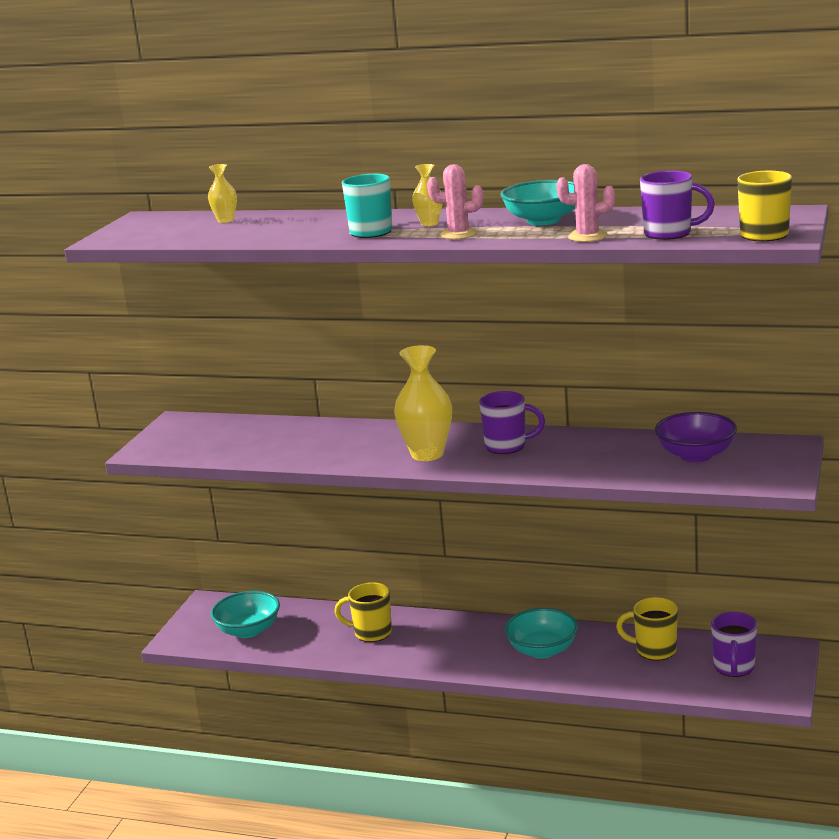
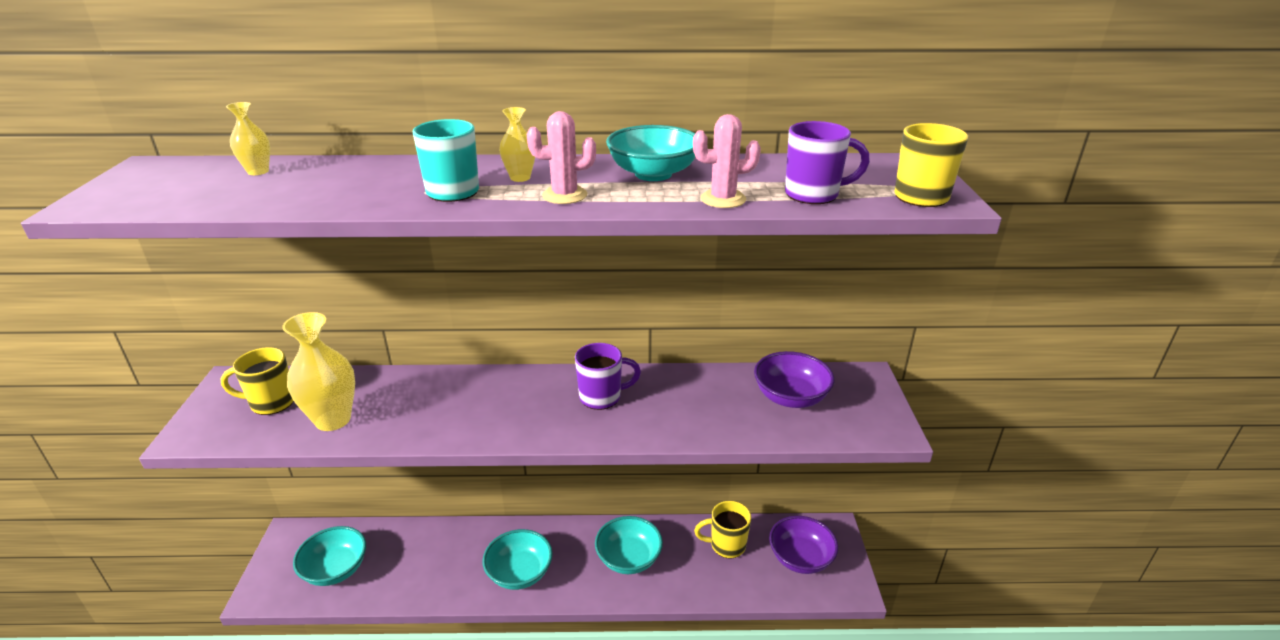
camera: 20 degrees left, 10 degrees up
yellow mug [334,582,392,642] -> yellow mug moved to [221,347,294,415]
yellow vase [394,345,452,461] -> yellow vase moved to [282,312,355,431]
purple mug [711,612,757,677] -> purple bowl [769,516,838,574]
none -> turquoise bowl [482,529,553,590]

